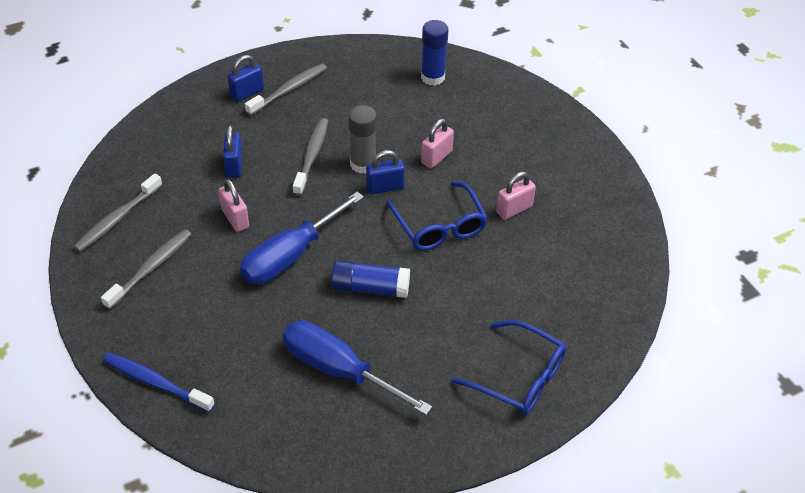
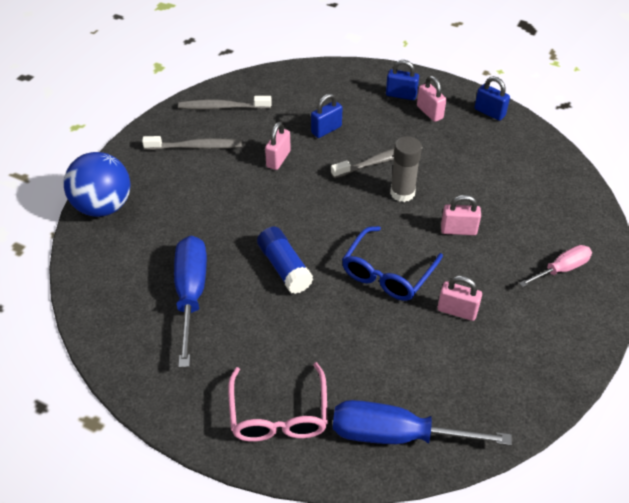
camera: 55 degrees right, 0 degrees up
blue toothbrush [103,353,215,413] -> blue ball [64,152,131,217]
blue screwdriver [240,192,364,284] -> blue screwdriver moved to [333,400,512,445]
grey toothbrush [245,63,327,116] -> pink padlock [417,76,446,122]
blue padlock [366,150,405,194] -> blue padlock moved to [475,76,510,121]
blue glue stick [421,20,449,86] -> none
blue glasses [451,320,567,415] -> pink glasses [228,362,328,442]
none -> pink screwdriver [519,245,592,287]

